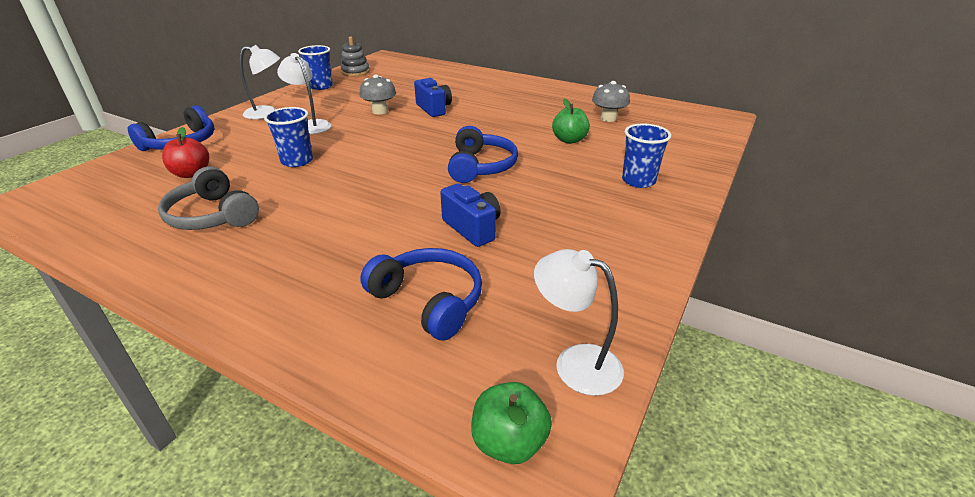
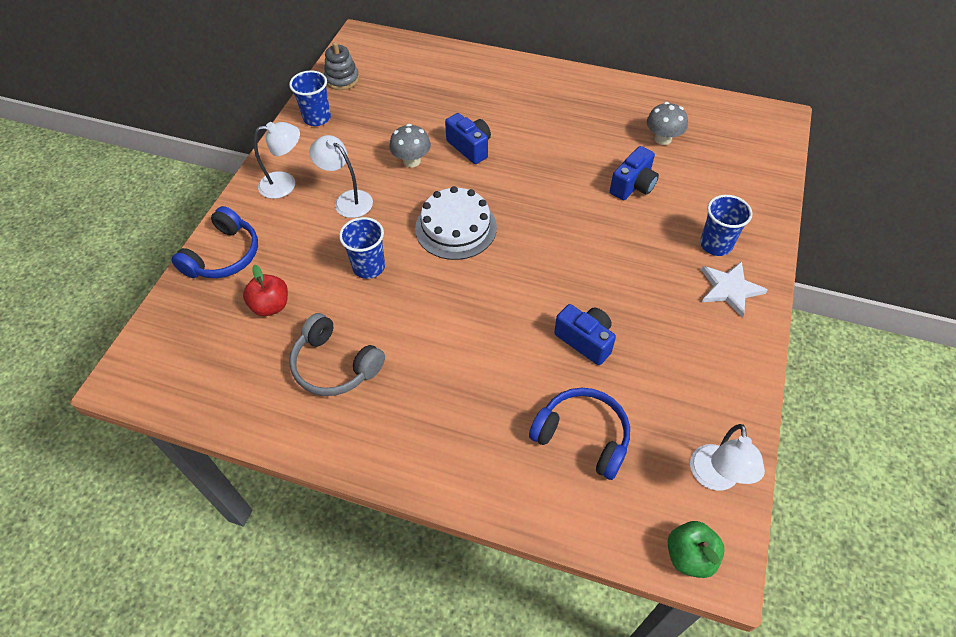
camera: 10 degrees left, 20 degrees up
blue headphones [448,126,518,183] -> none
white lamp [534,249,624,396] -> white lamp turned 105 degrees counterclockwise [690,424,765,491]
green apple [552,99,590,144] -> blue camera [610,146,659,200]
none -> white cake [415,186,497,260]
none -> white star [702,261,768,318]

